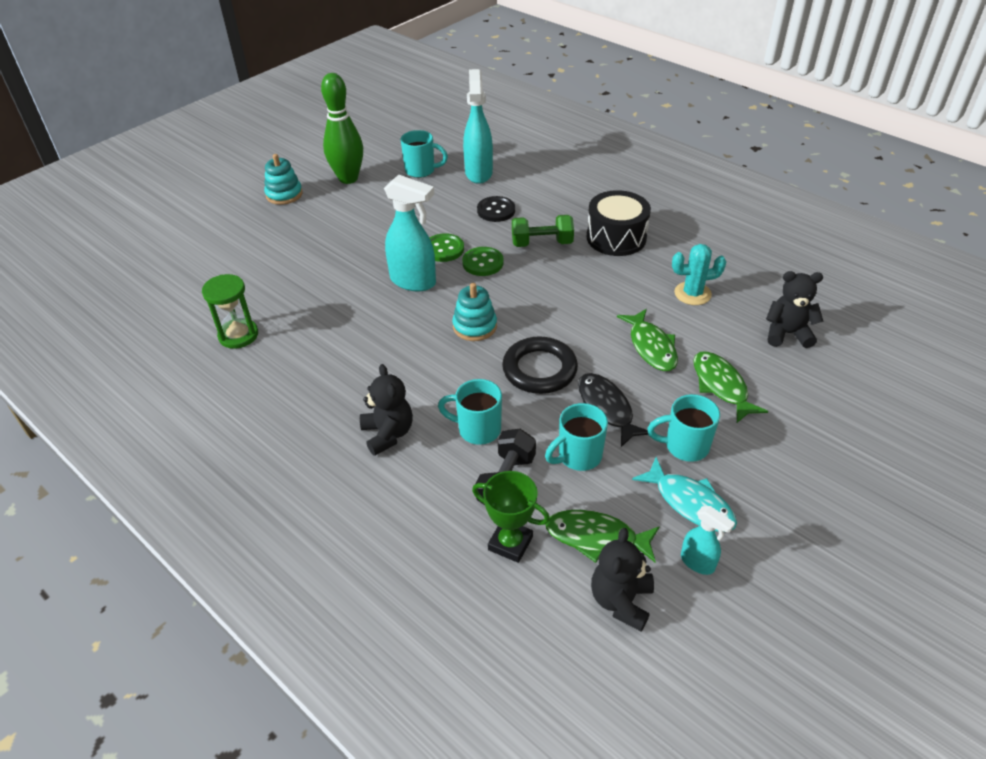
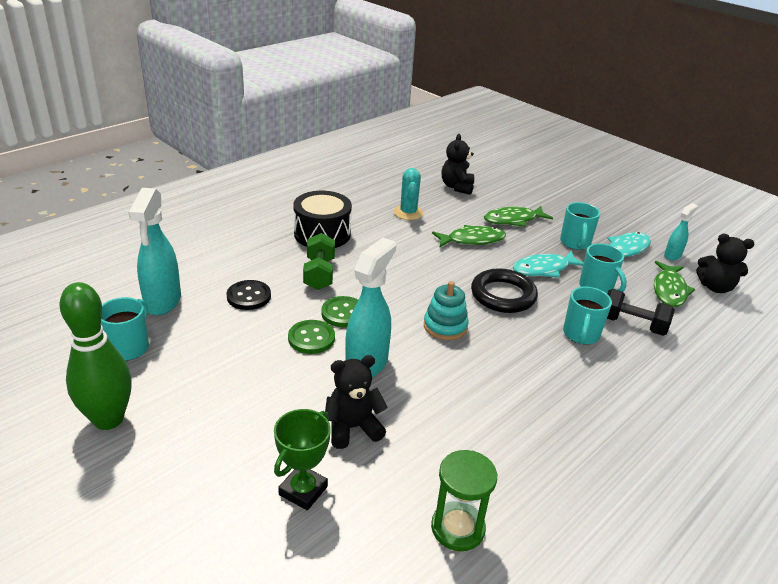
camera: 90 degrees left, 10 degrees down
turquoise stacking toy [264,154,303,205] -> none
black teddy bear [360,364,413,456] -> black teddy bear moved to [325,355,388,449]
turquoise spray bottle [463,69,493,184] -> turquoise spray bottle turned 90 degrees counterclockwise [128,188,181,315]
green trophy [472,471,550,563] -> green trophy moved to [274,409,331,510]
black fish [578,373,648,447] -> turquoise fish [513,251,584,278]

